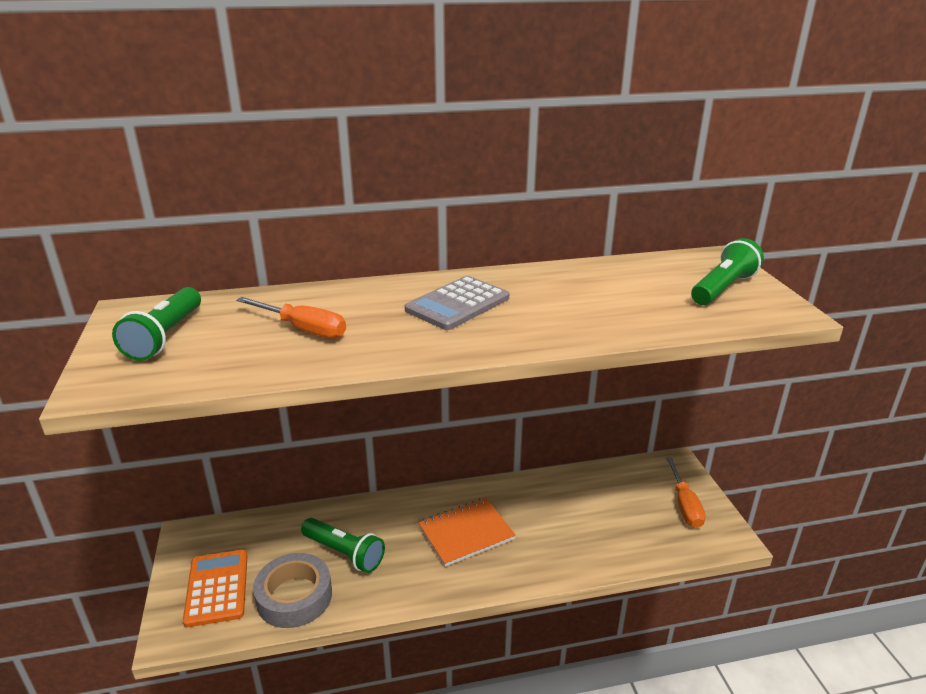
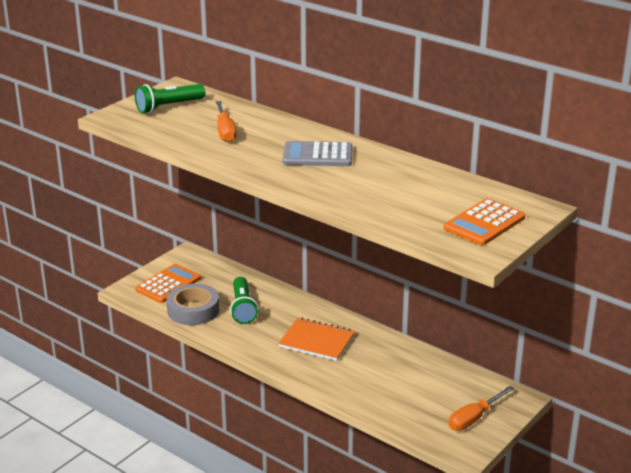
camera: 50 degrees right, 0 degrees up
green flashlight [691,238,764,305] -> orange calculator [443,198,525,246]

